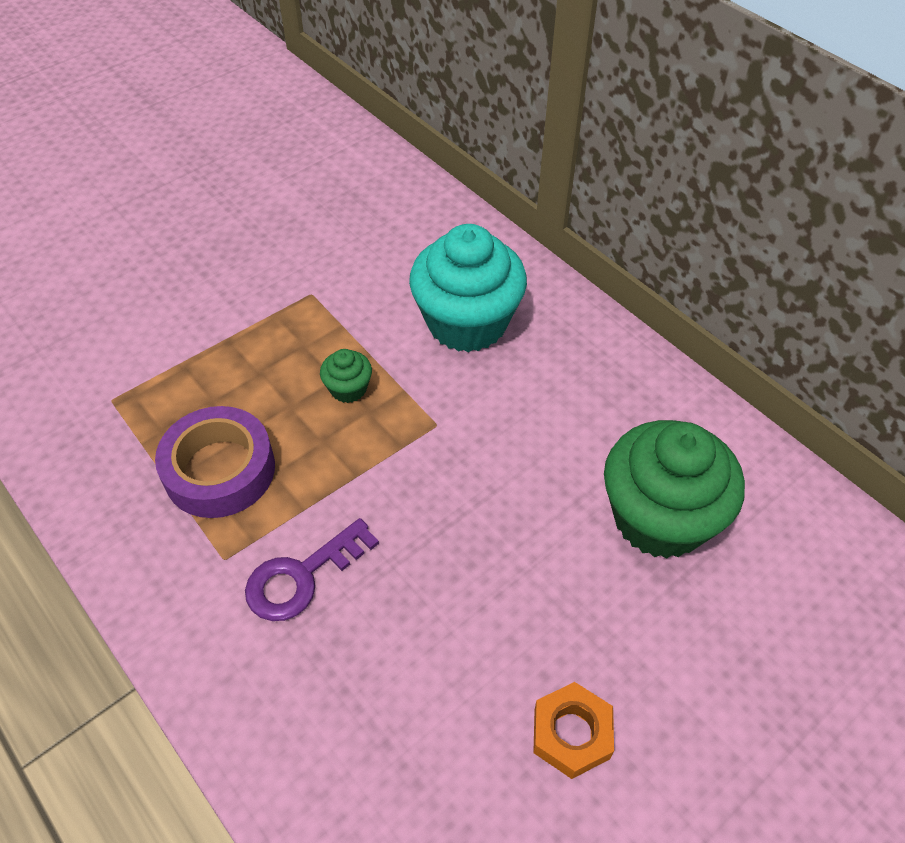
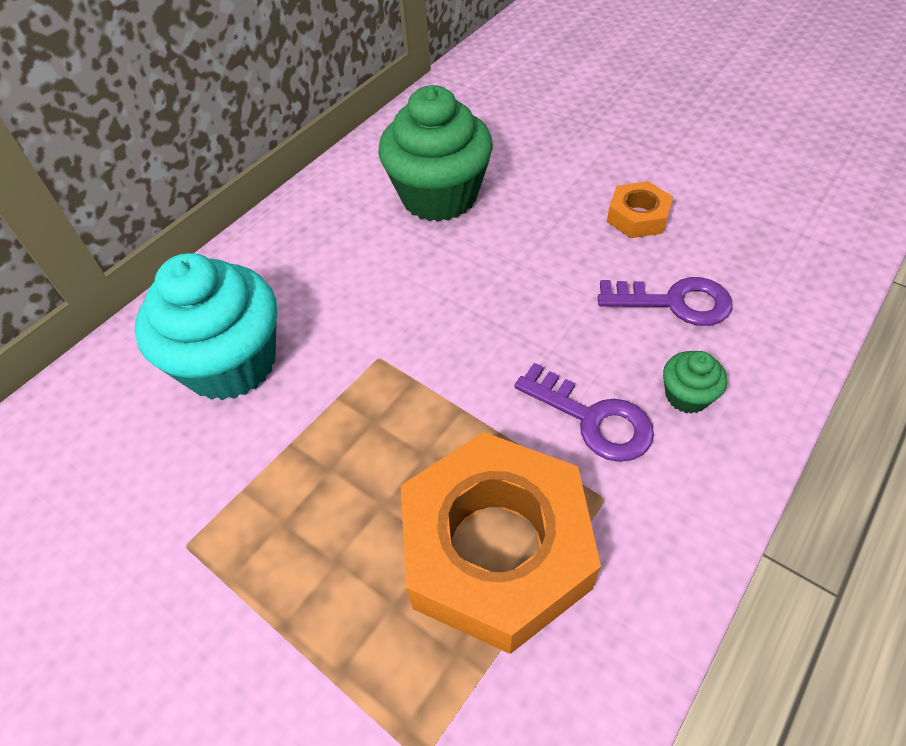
camera: 100 degrees left, 0 degrees up
purple tape [155,406,275,518] -> orange nut [401,432,601,654]
green cupcake [320,349,372,403] -> green cupcake moved to [663,351,727,414]
none -> purple key [598,277,732,326]

